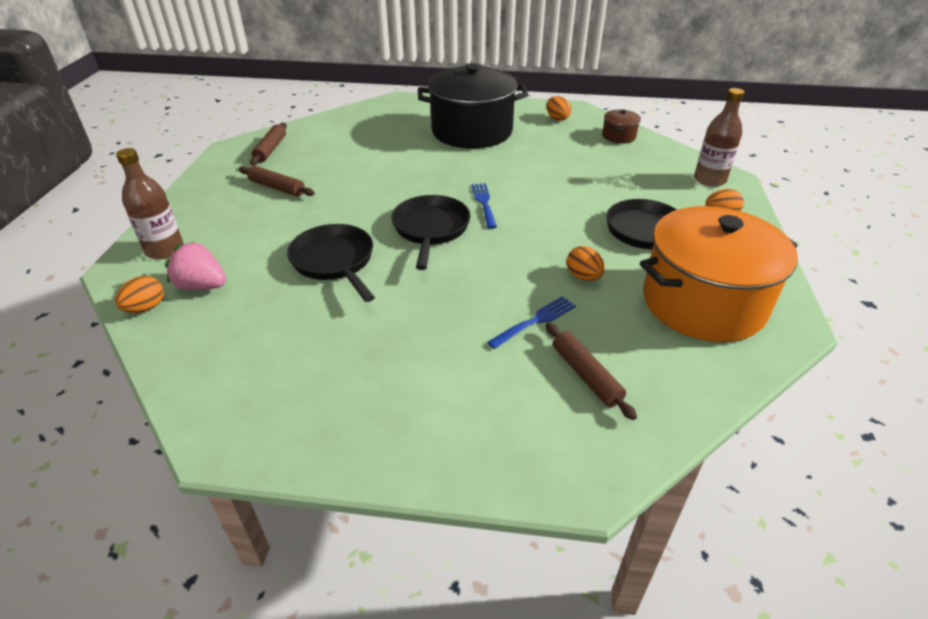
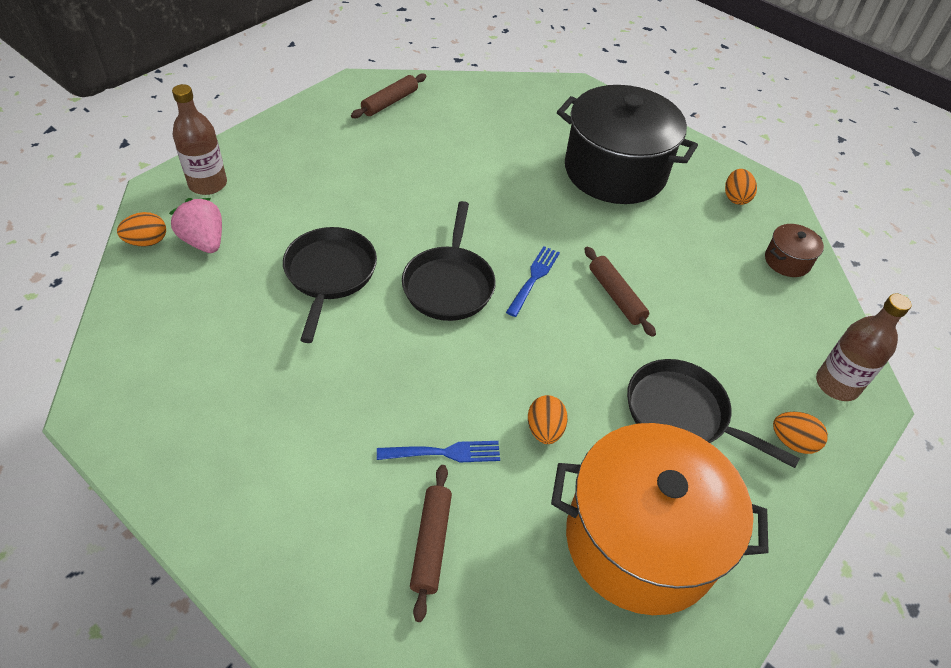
camera: 30 degrees right, 10 degrees up
brown rolling pin [239,166,315,197] -> brown rolling pin moved to [585,246,656,337]
black pan [391,195,471,270] -> black pan turned 150 degrees clockwise [402,201,496,321]

